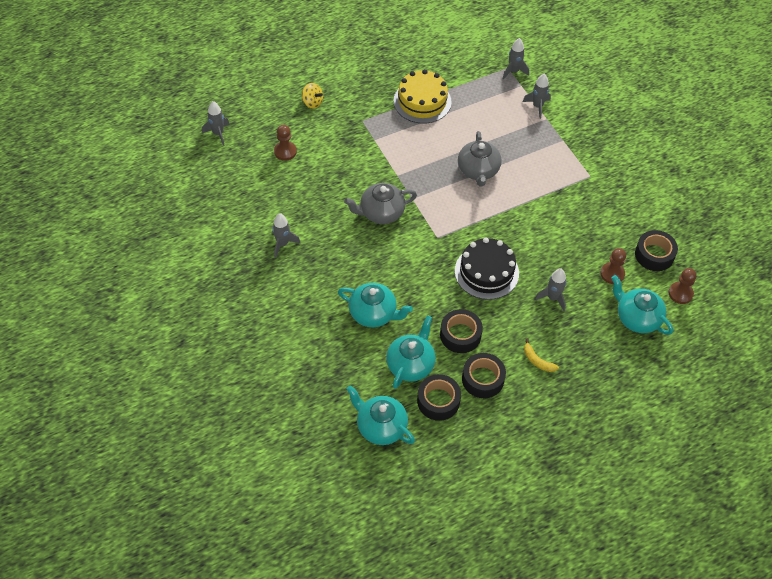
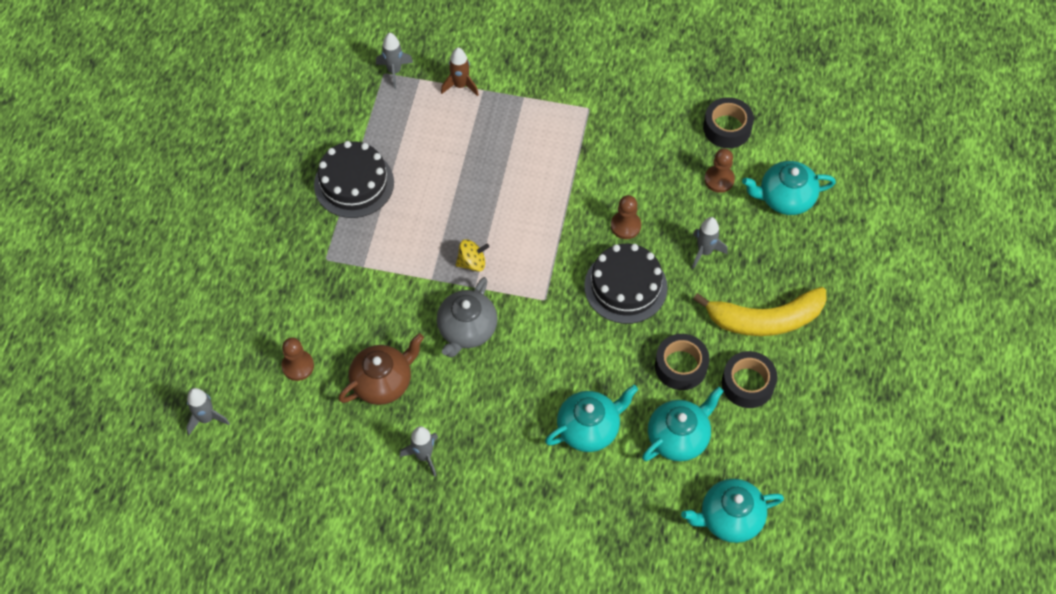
camera: 50 degrees left, 5 degrees up
yellow spinning top [302,83,323,109] -> yellow spinning top moved to [456,239,489,272]
turquoise teapot [386,315,436,389] -> turquoise teapot turned 75 degrees clockwise [642,387,724,461]
yellow cake [394,69,452,124] -> black cake [314,141,394,218]
black tape [417,374,461,421] -> none
grey teapot [458,131,502,187] -> none
grey rocket [523,74,551,119] -> brown rocket [441,48,479,96]
yellow banana [524,338,559,372] -> yellow banana [693,287,826,336], size x2.38
brown pawn [668,268,697,304] -> brown pawn moved to [611,195,641,239]
none -> brown teapot [338,333,424,405]

